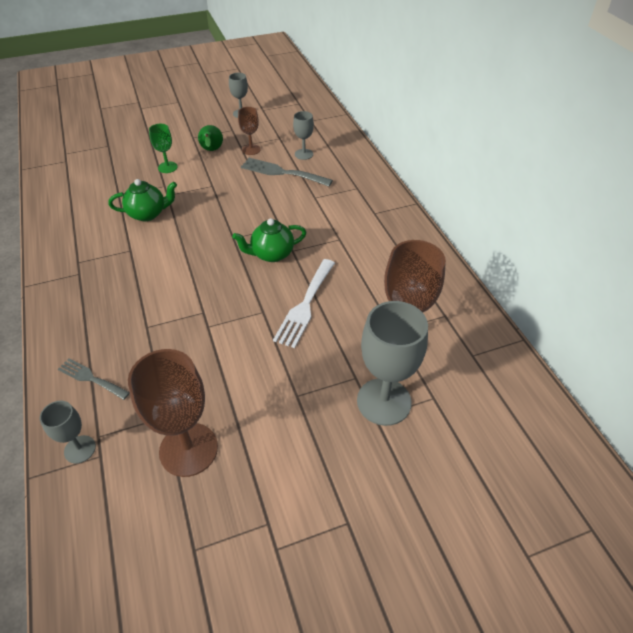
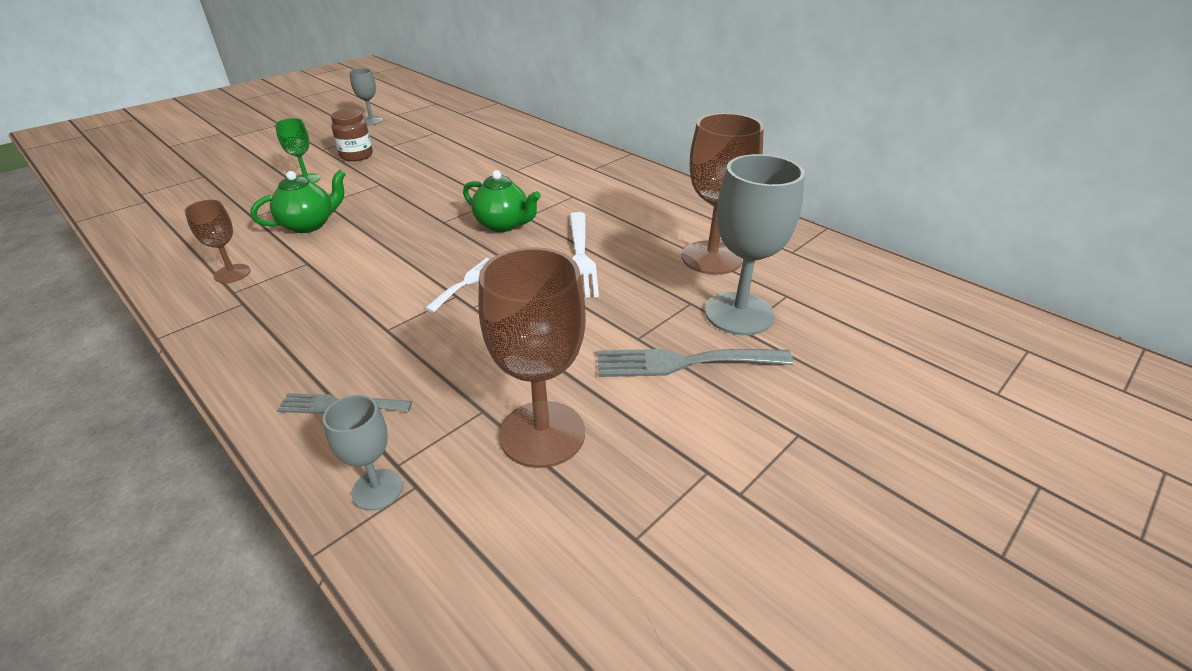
camera: 25 degrees left, 10 degrees down
green pear [198,125,223,151] -> brown jar [331,109,373,161]
green teapot [232,218,307,262] -> green teapot turned 105 degrees counterclockwise [463,170,541,232]
brown goblet [238,107,261,155] -> brown goblet moved to [185,200,250,283]
grey fork [241,158,333,187] -> grey fork moved to [597,349,794,377]
grey goblet [293,111,314,160] -> none
none -> white fork [424,258,489,313]

